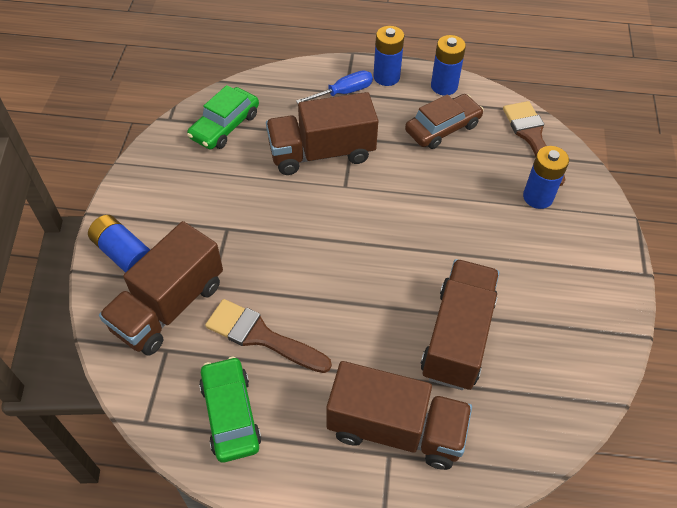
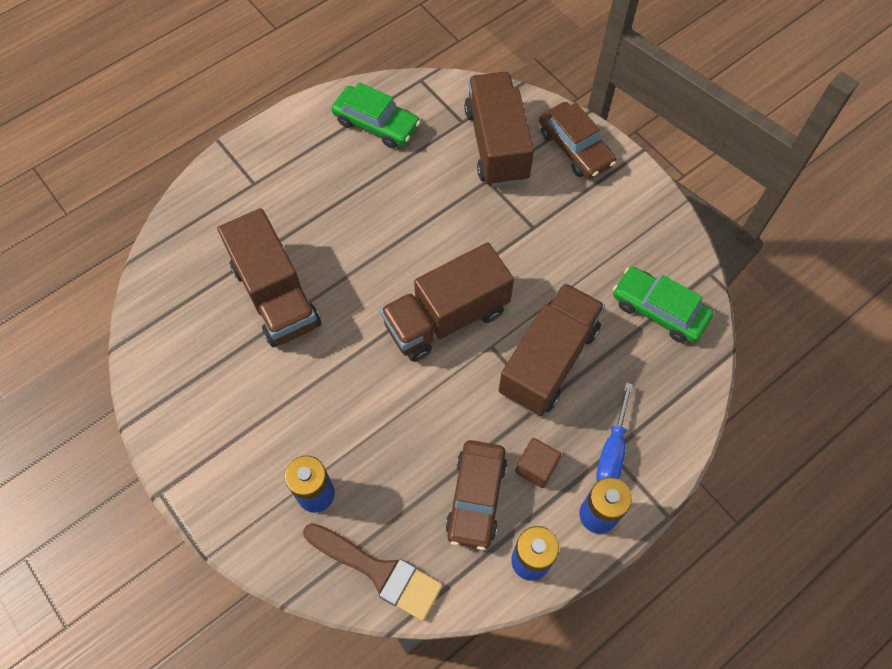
camera: 135 degrees right, 10 degrees up
blue battery [88,215,150,273] -> brown car [539,102,616,179]
green car [187,85,259,150] -> green car turned 45 degrees counterclockwise [613,267,713,343]
brown brush [205,299,332,373] -> none
brown truck [326,361,472,470] -> brown truck moved to [380,242,514,362]
none -> brown cube [515,438,561,488]

